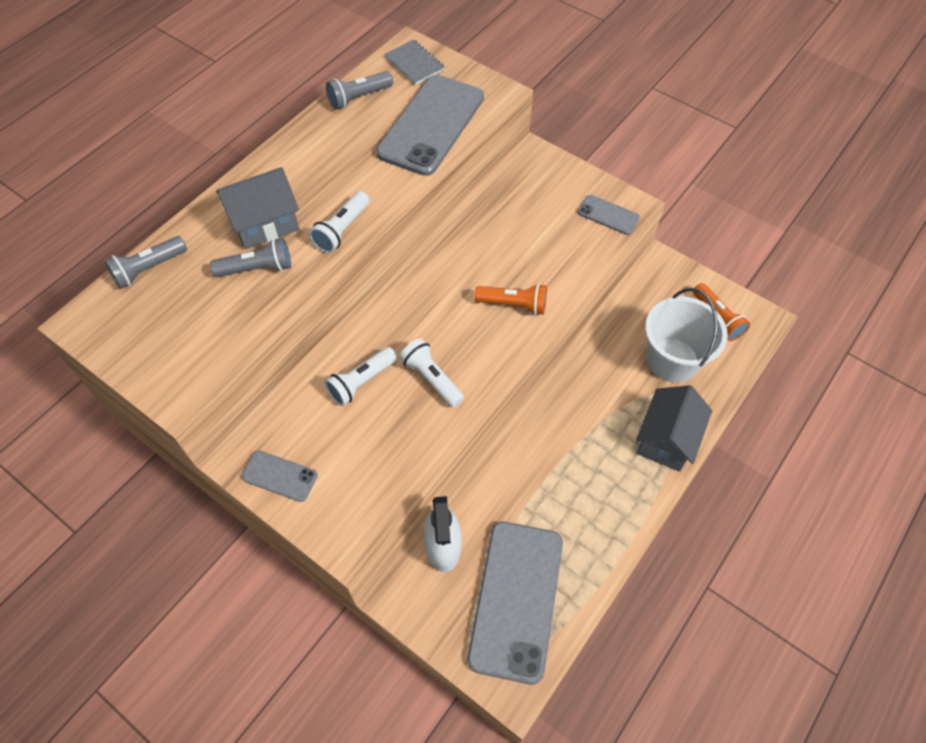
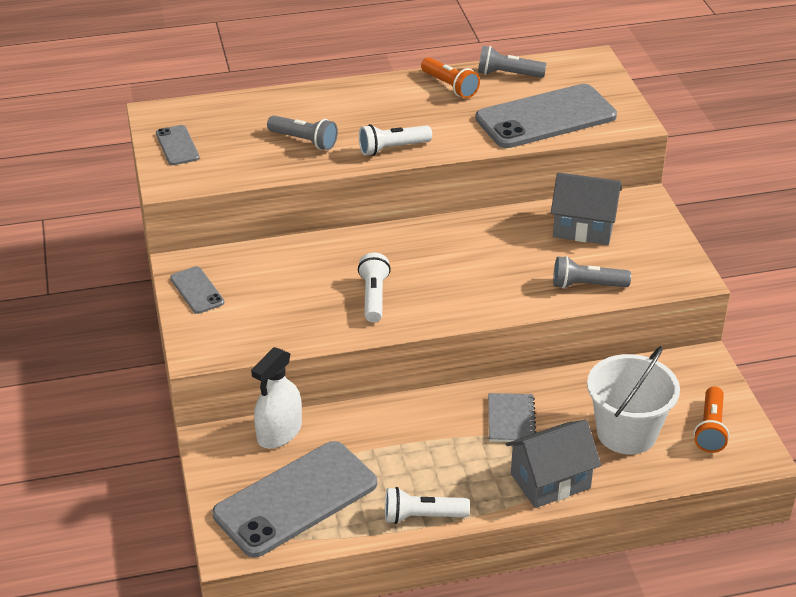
camera: 40 degrees right, 20 degrees down
grey flashlight [104,236,187,289] -> grey flashlight moved to [553,256,631,289]
grey house [216,167,299,249] -> grey house moved to [551,172,622,245]
white flashlight [324,347,397,406] -> white flashlight moved to [385,487,470,524]
grey notebook [384,40,444,85] -> grey notebook moved to [488,393,536,442]
orange flashlight [474,284,547,315] -> orange flashlight moved to [421,57,480,98]
grey phone [577,195,640,235] -> grey phone moved to [156,125,199,165]

